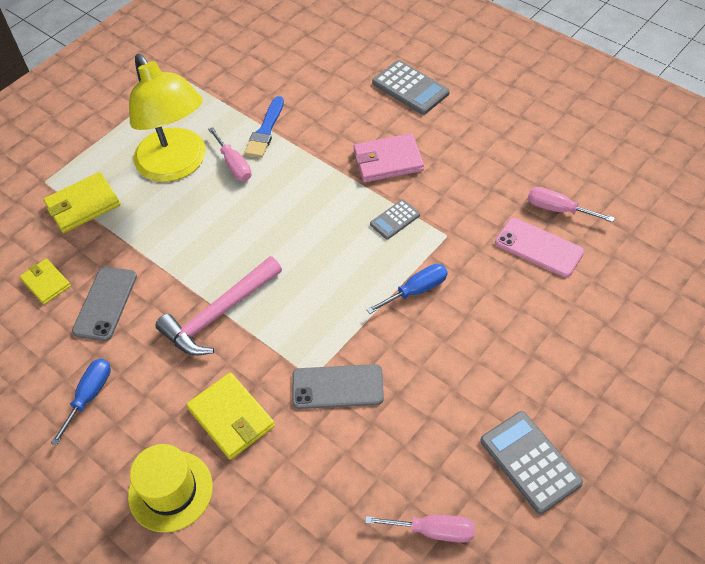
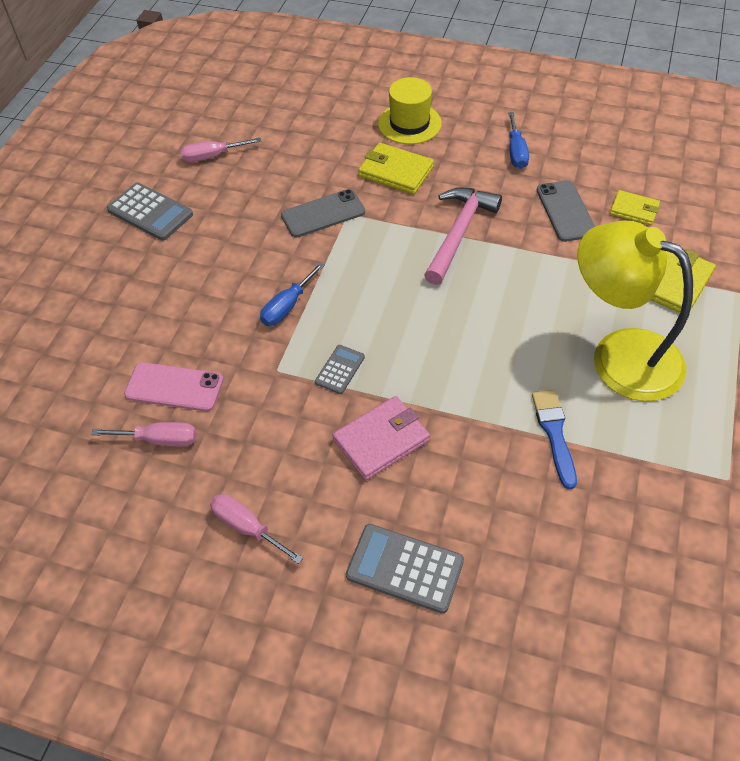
camera: 155 degrees right, 0 degrees up
pink screwdriver [208,127,252,181] -> pink screwdriver moved to [210,494,303,564]

